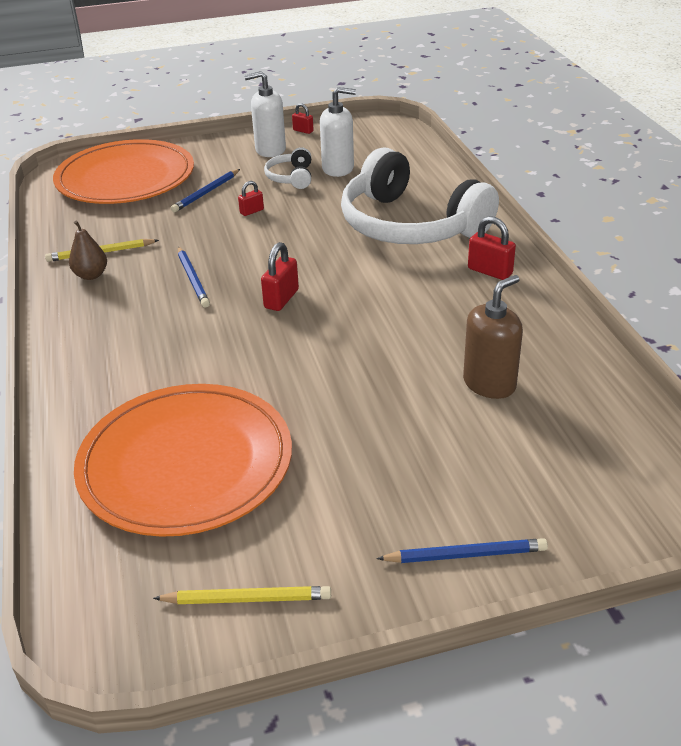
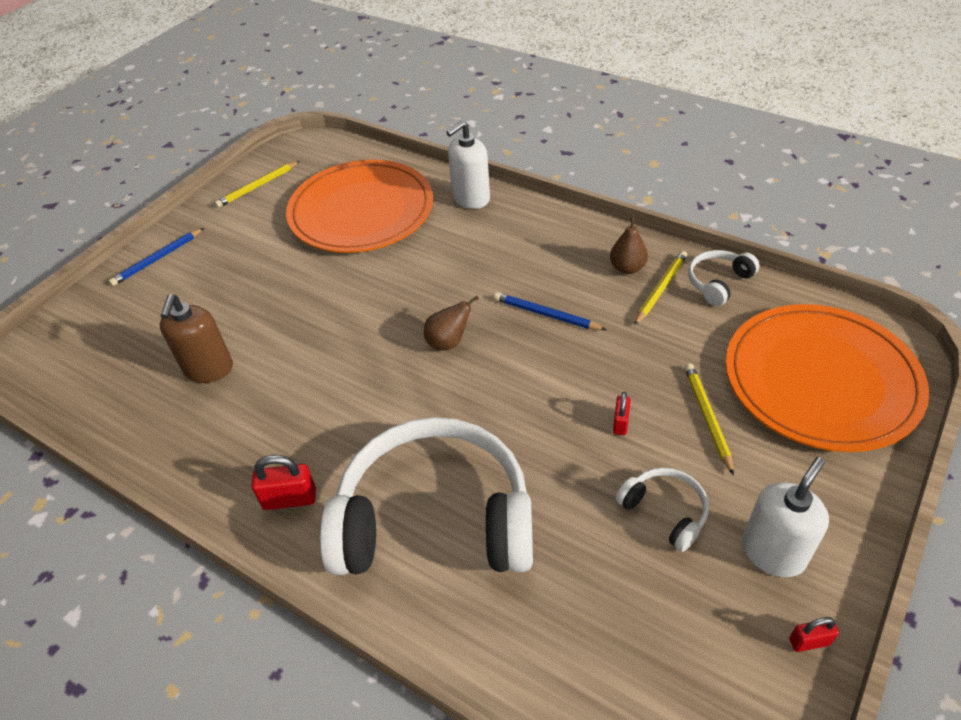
camera: 140 degrees right, 10 degrees up
blue pencil [171,169,240,212] -> yellow pencil [684,363,734,475]
red padlock [261,242,299,311] -> brown pear [424,296,479,351]
white soap dispenser [320,87,356,177] -> white soap dispenser moved to [446,121,490,209]
none -> white headphones [688,250,760,306]

